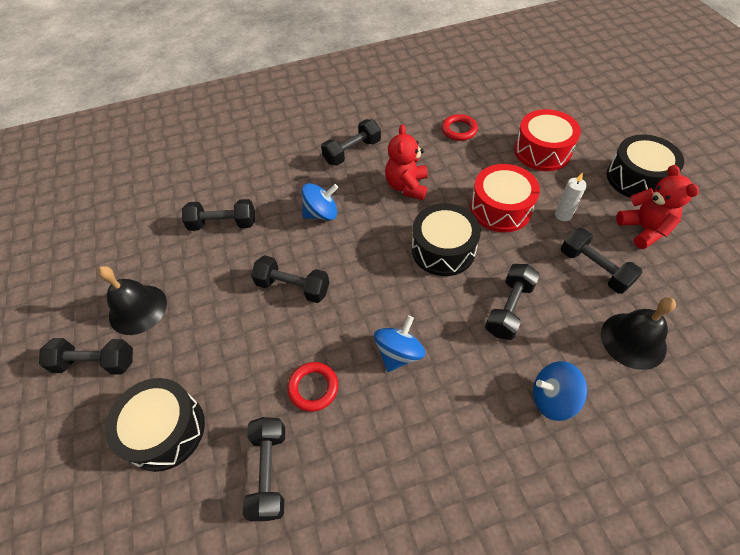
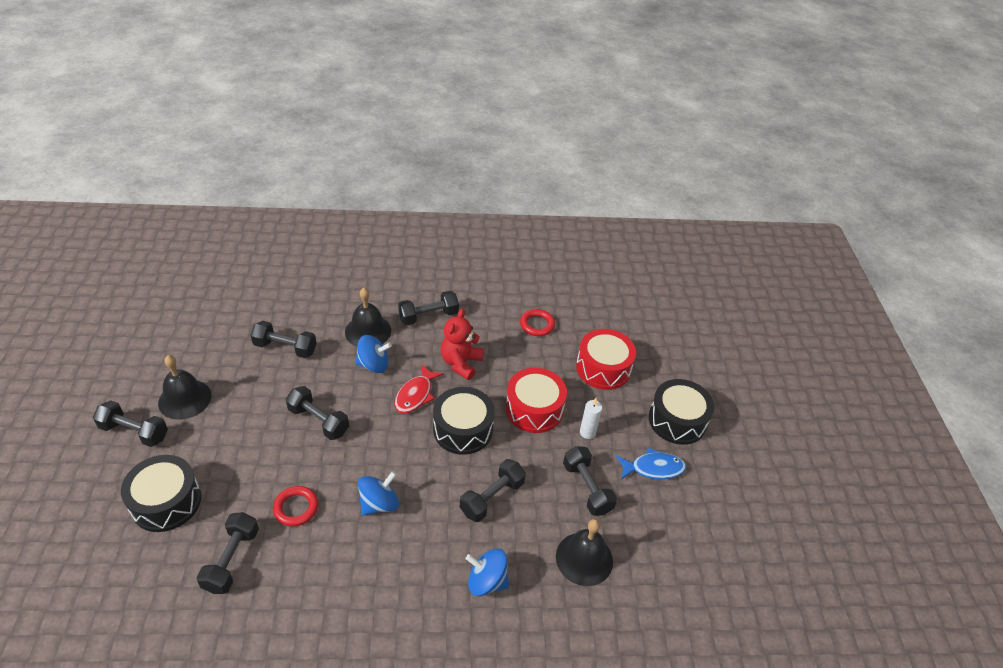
camera: 10 degrees right, 10 degrees down
red teddy bear [616,165,699,249] -> blue fish [616,448,686,479]
none -> black bell [345,288,391,347]
none -> red fish [394,365,443,414]

